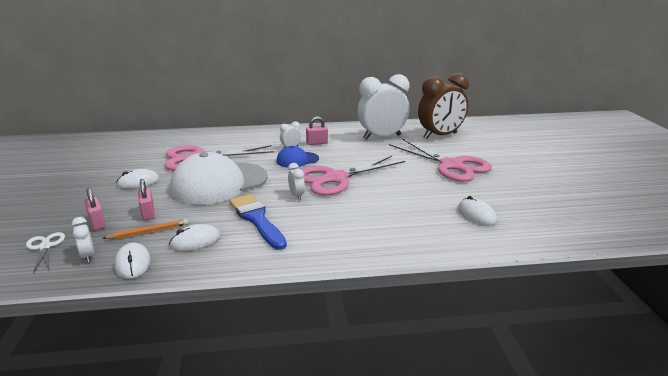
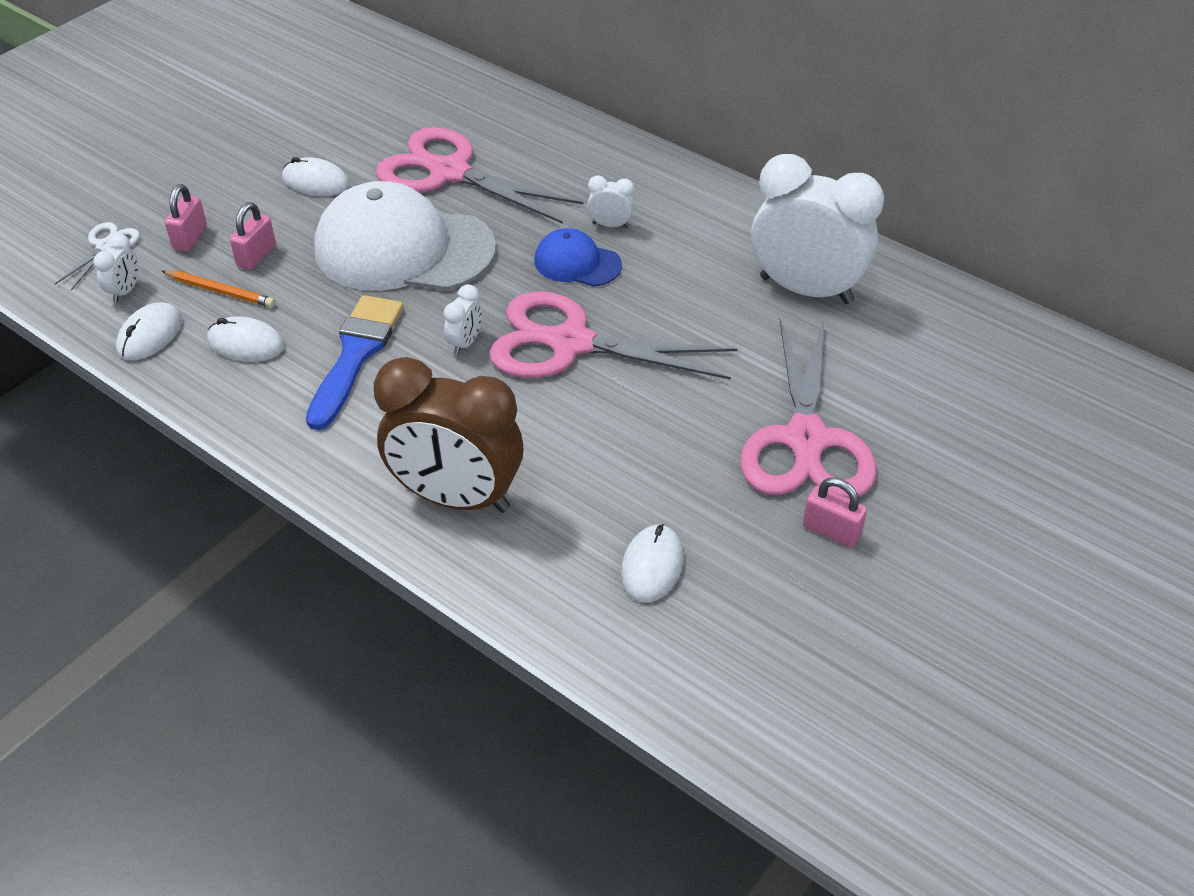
camera: 45 degrees right, 20 degrees up
pink padlock [306,116,328,145] -> pink padlock moved to [803,477,867,548]
brown clock [418,73,469,139] -> brown clock moved to [374,357,523,513]

